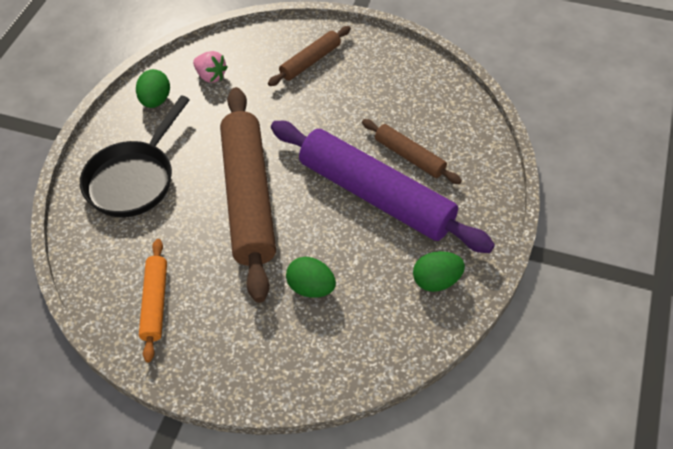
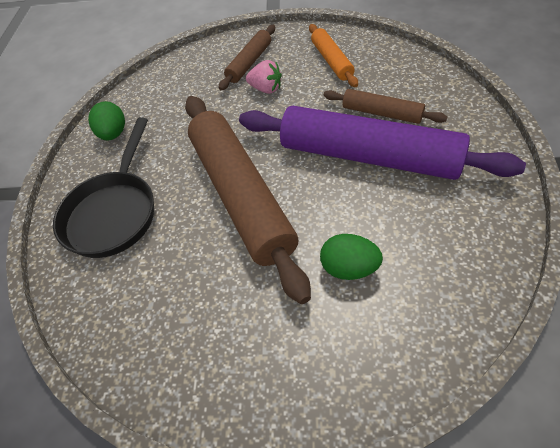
camera: 10 degrees left, 0 degrees up
orange rolling pin [139,239,167,362] -> orange rolling pin moved to [309,24,358,87]
pink strawberry [193,51,228,83] -> pink strawberry moved to [246,60,282,94]
green egg [413,251,465,292] -> none

